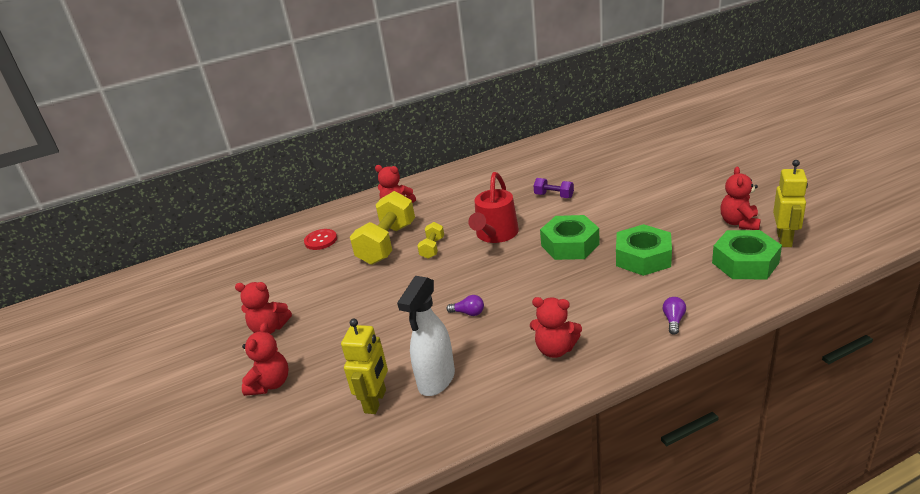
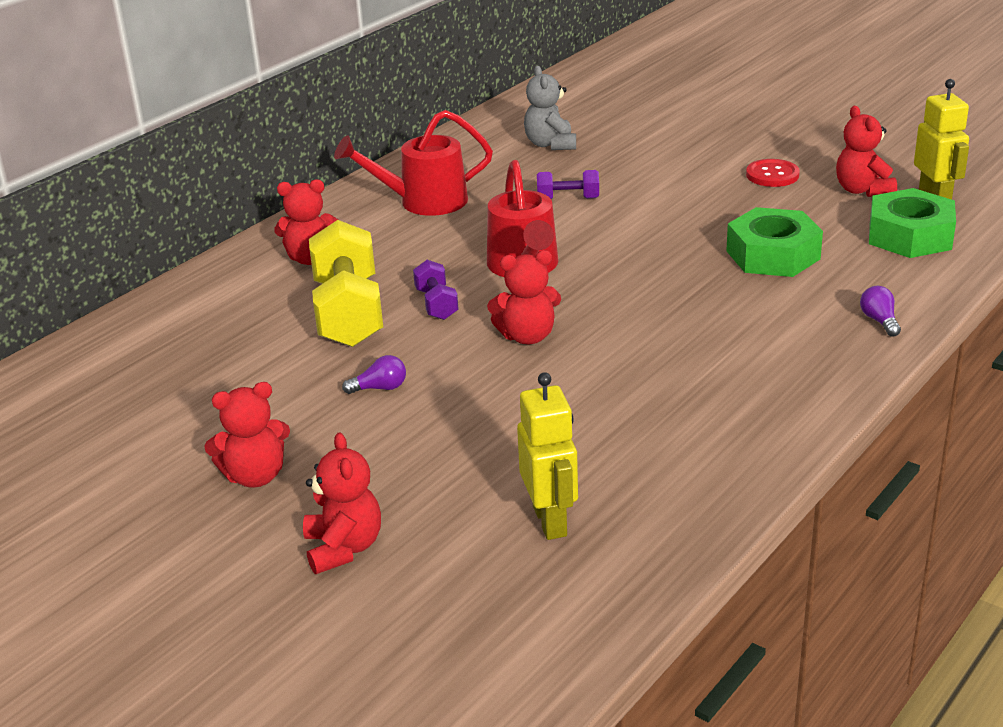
camera: 30 degrees left, 0 degrees up
red button [304,229,337,250] -> red button moved to [746,159,800,187]
white spray bottle [397,276,455,396] -> none
yellow dumbbell [417,222,444,259] -> purple dumbbell [413,260,459,320]
purple light bulb [446,295,484,316] -> purple light bulb moved to [342,355,406,394]
red teddy bear [530,297,582,358] -> red teddy bear moved to [487,250,561,344]
green nut [540,215,600,260] -> none
none -> red watering can [334,110,493,216]
none -> grey teddy bear [524,66,576,150]

